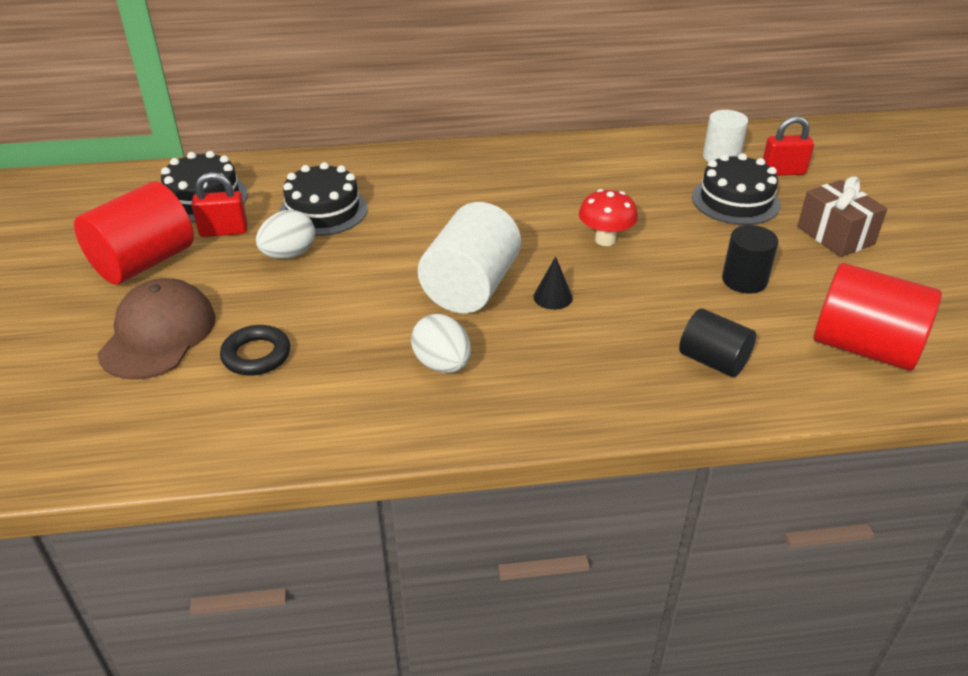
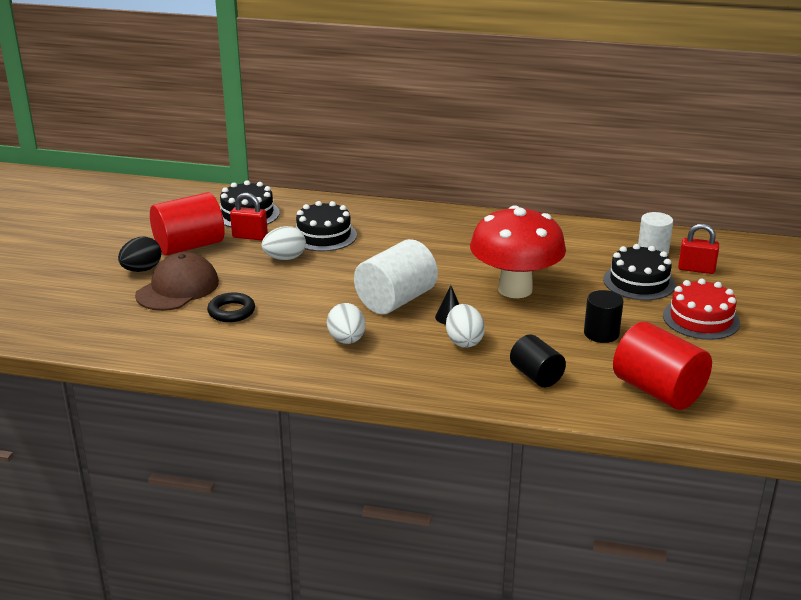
camera: 20 degrees right, 10 degrees down
red mushroom [579,189,638,246] -> red mushroom [470,205,566,298], size x2.08
brown gift [797,176,887,257] -> red cake [663,279,740,340]
none -> black egg [118,237,161,272]
none -> white egg [446,304,485,348]

